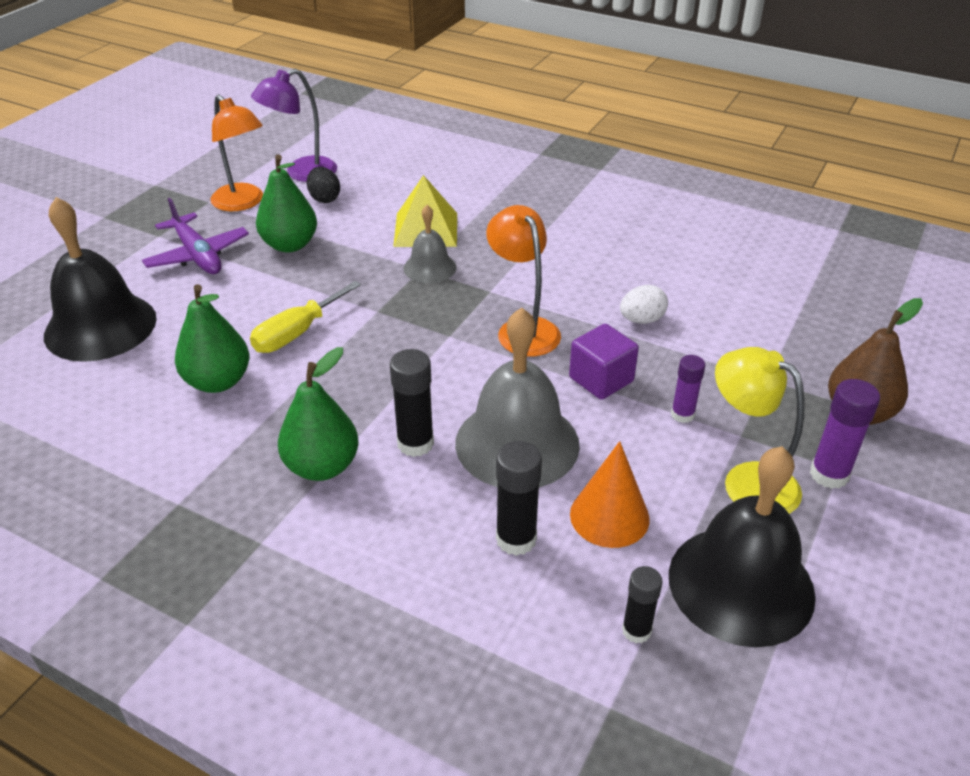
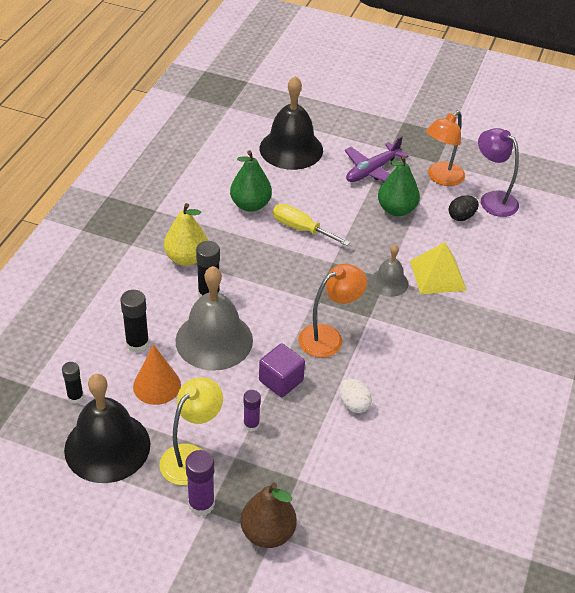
camera: 80 degrees right, 5 degrees up
green pear [278,347,359,481] -> yellow pear [164,203,208,266]

